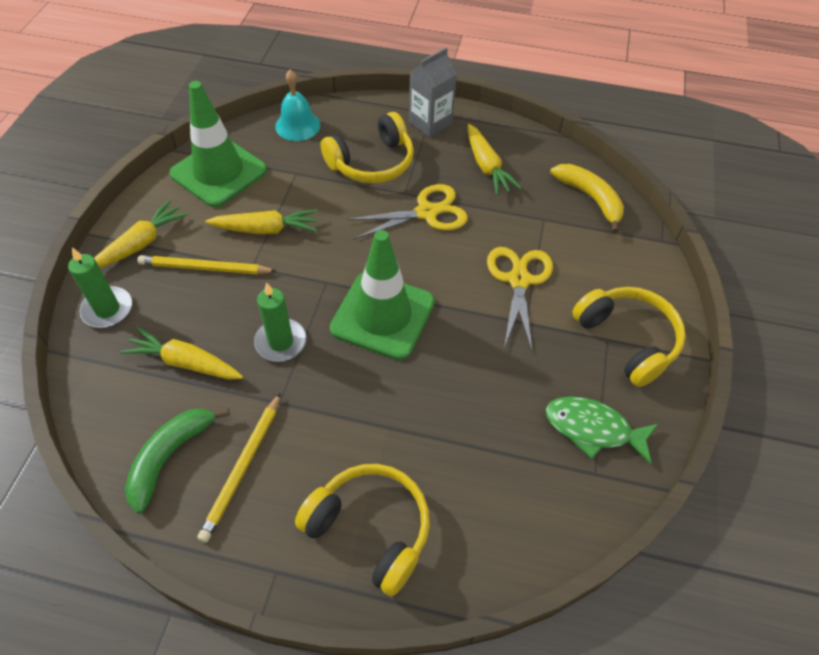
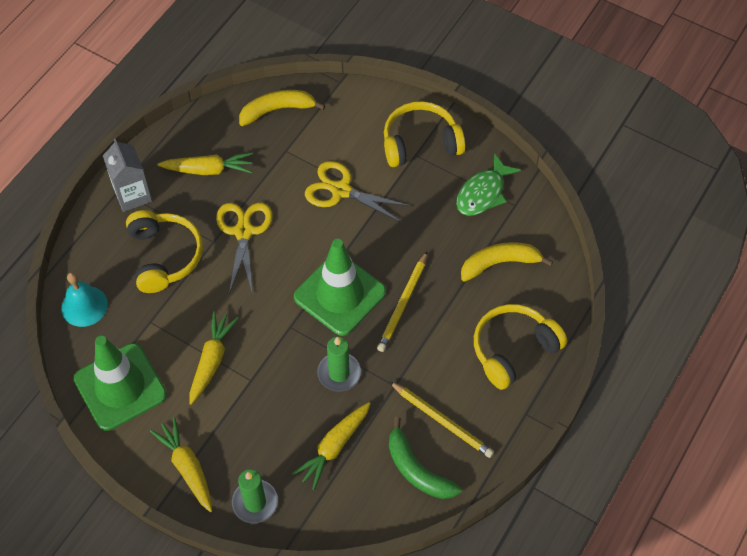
camera: 70 degrees left, 5 degrees up
yellow pencil [138,255,276,275] -> yellow pencil moved to [377,252,427,352]
none -> yellow banana [461,242,553,282]

